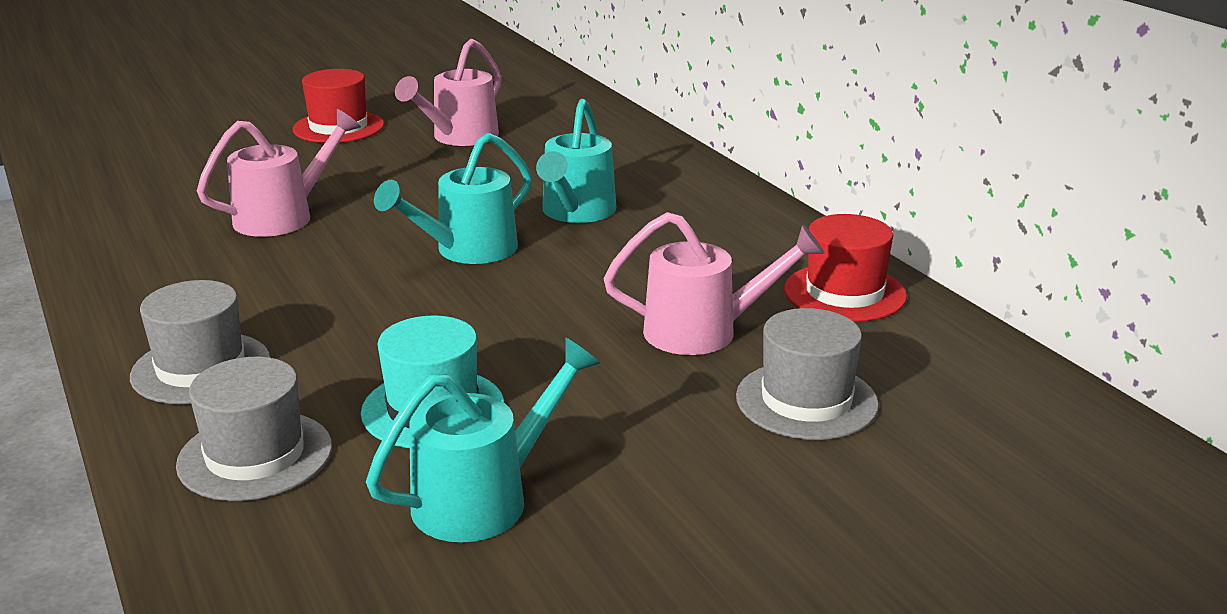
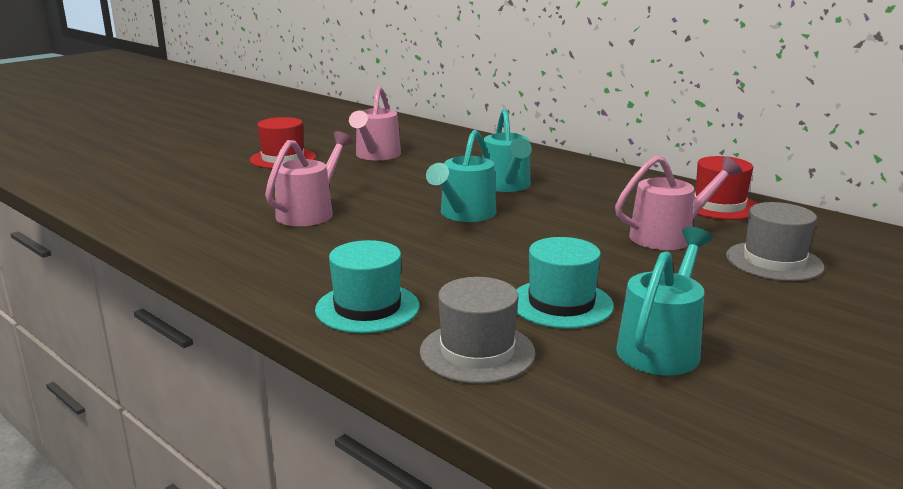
camera: 20 degrees left, 5 degrees down
grey hat [130,280,270,404] -> turquoise hat [315,240,420,333]

